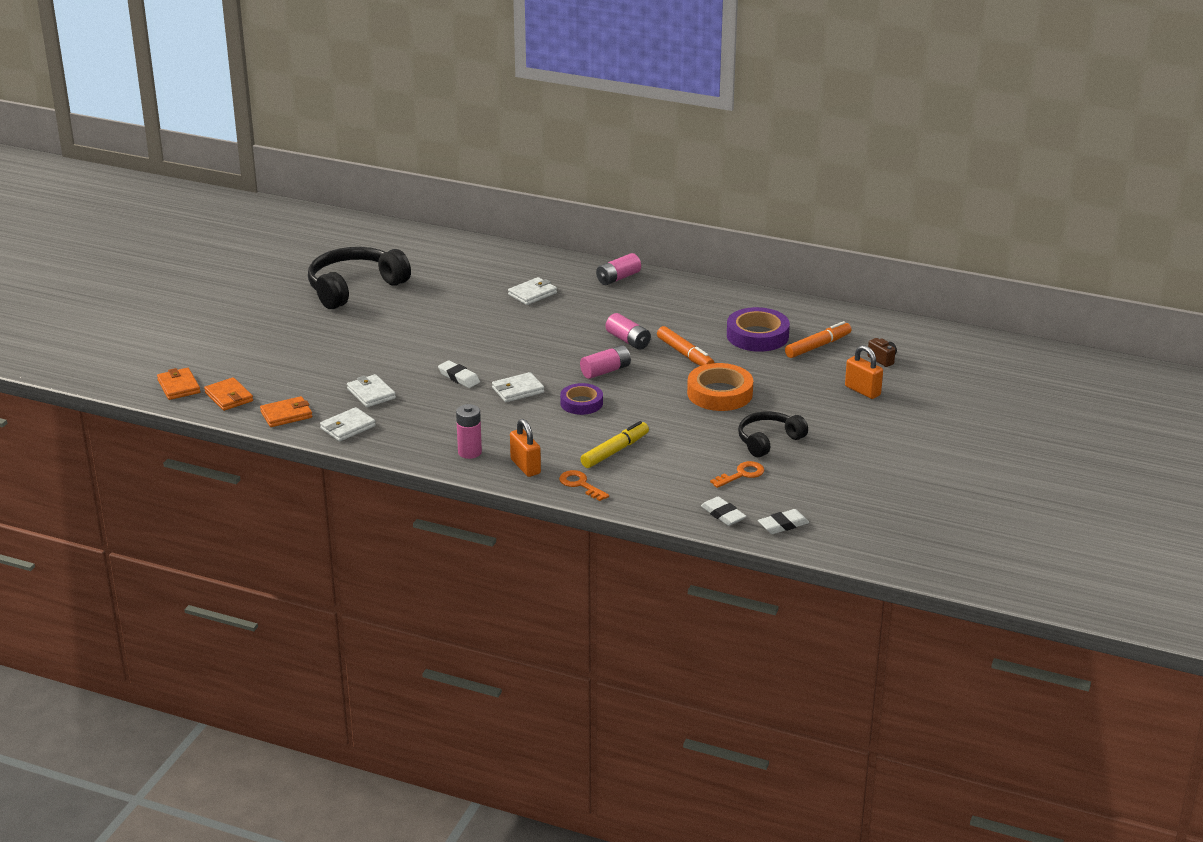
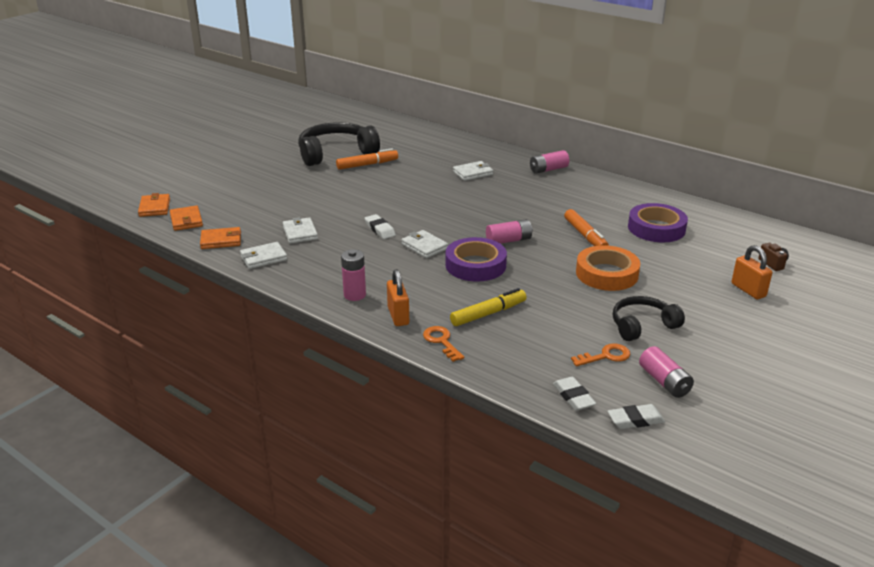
camera: 15 degrees right, 0 degrees up
white wallet [492,372,544,402] -> white wallet turned 60 degrees clockwise [401,230,448,258]
purple tape [560,383,603,415] -> purple tape [445,237,507,282], size x1.55
pink battery [606,313,651,350] -> pink battery moved to [639,346,694,398]
orange marker [785,321,851,358] -> orange marker moved to [336,148,398,170]

